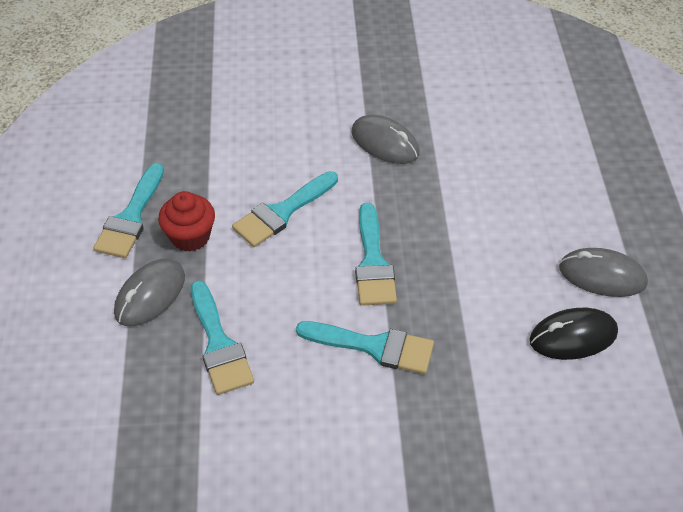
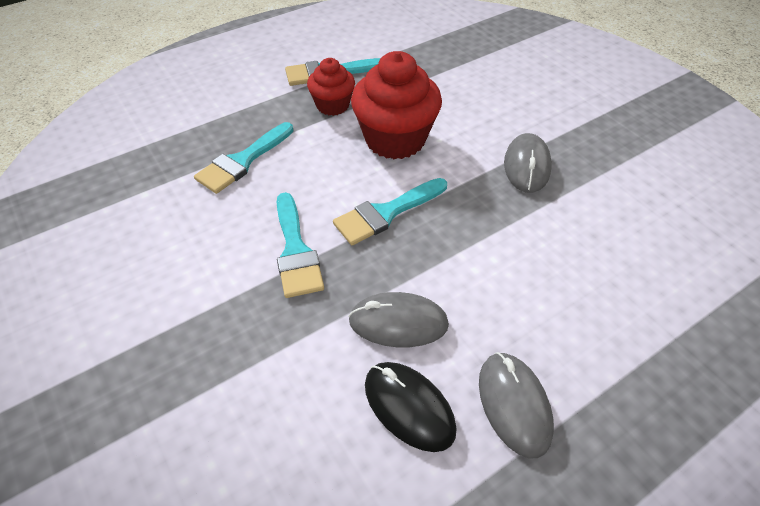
camera: 60 degrees right, 0 degrees up
grey mouse [114,259,185,326] -> grey mouse moved to [348,292,449,347]
turquoise brush [232,171,338,247] -> red cupcake [351,51,442,159]

